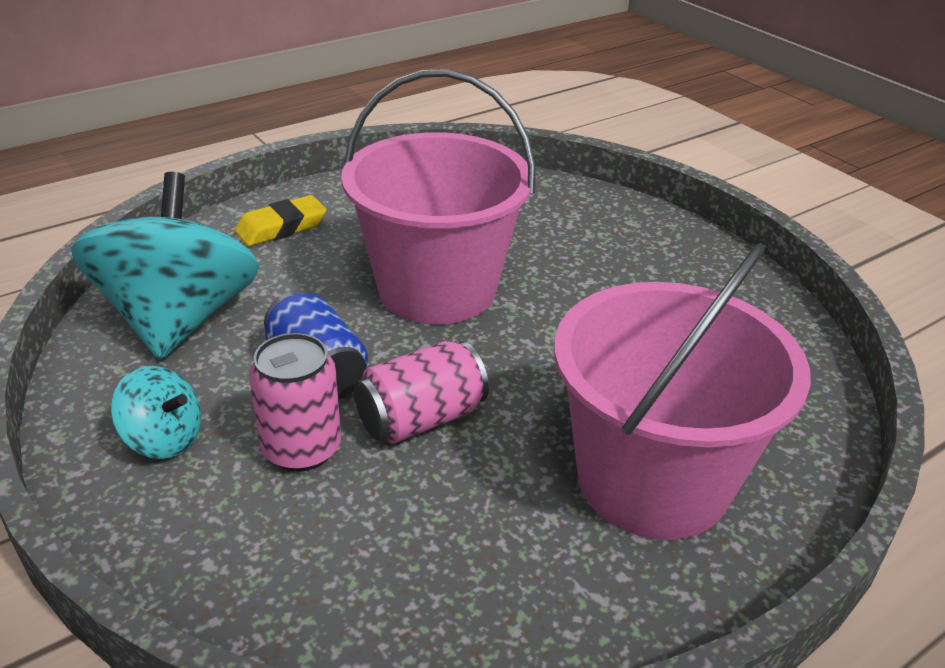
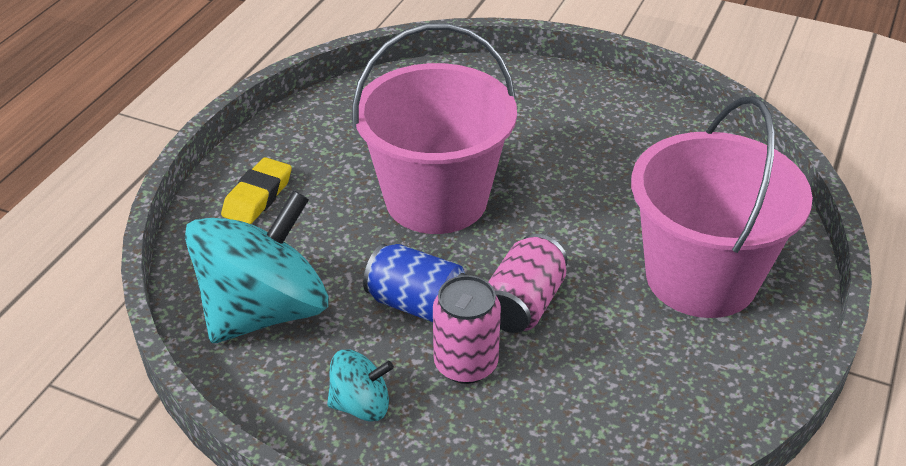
camera: 30 degrees left, 5 degrees up
turquoise spinning top [71,172,259,360] -> turquoise spinning top turned 75 degrees clockwise [185,190,329,343]

